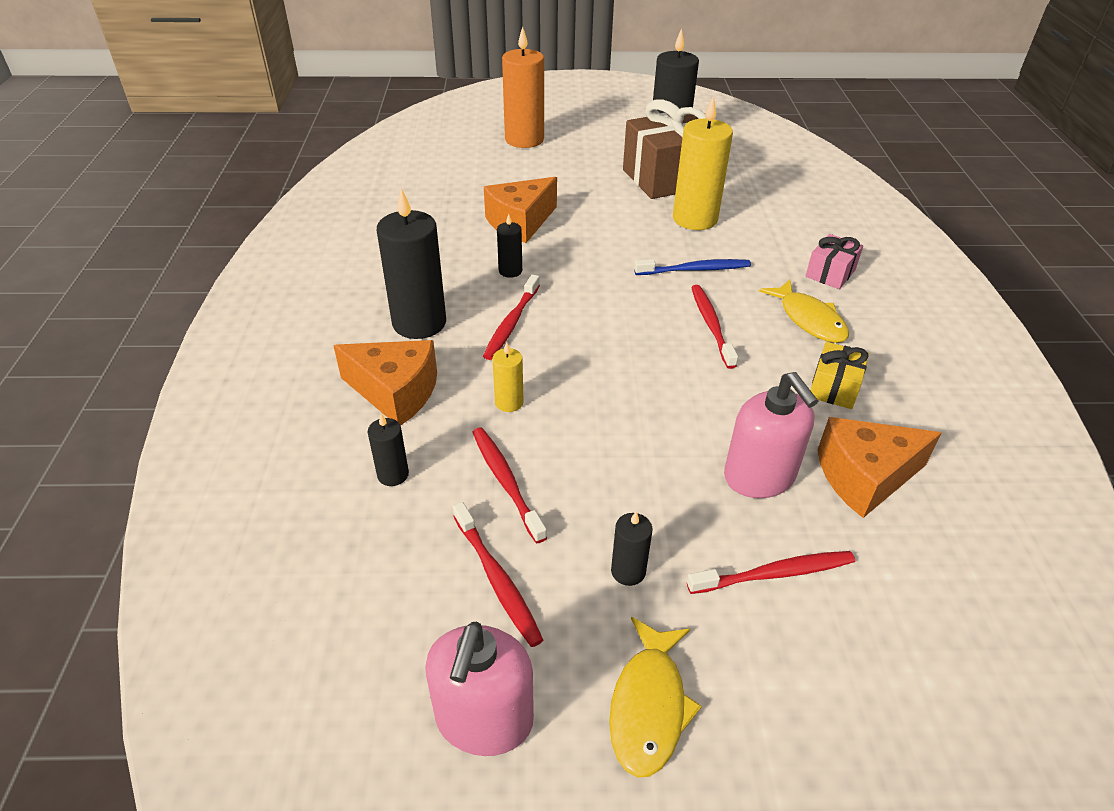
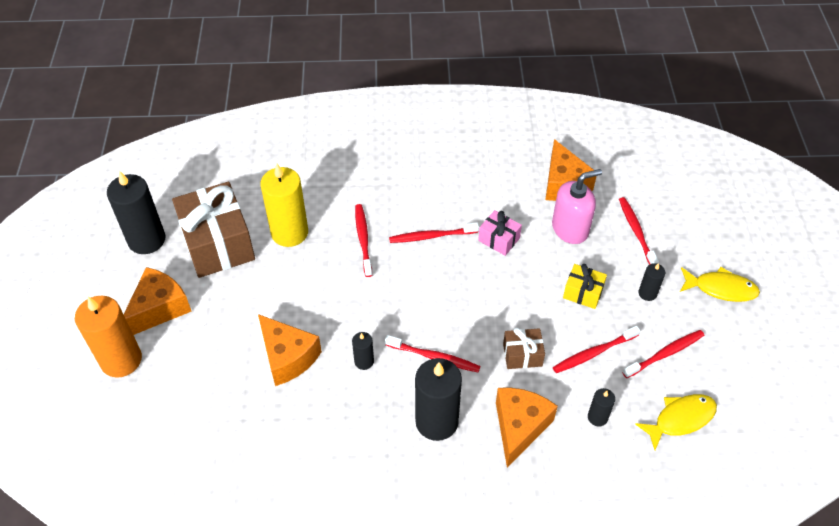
camera: 90 degrees left, 10 degrees up
pink soap dispenser [425,622,534,756] -> none
yellow candle [492,342,524,412] -> brown gift [503,327,545,369]
blue toothbrush [634,259,751,275] -> red toothbrush [355,204,372,277]
yellow fish [759,280,849,343] -> yellow fish moved to [635,394,717,450]
pink gift [805,234,863,289] -> pink gift moved to [478,210,522,256]
yellow gift [810,342,869,409] -> yellow gift moved to [563,264,607,309]
none -> orange cheese [123,267,192,335]

